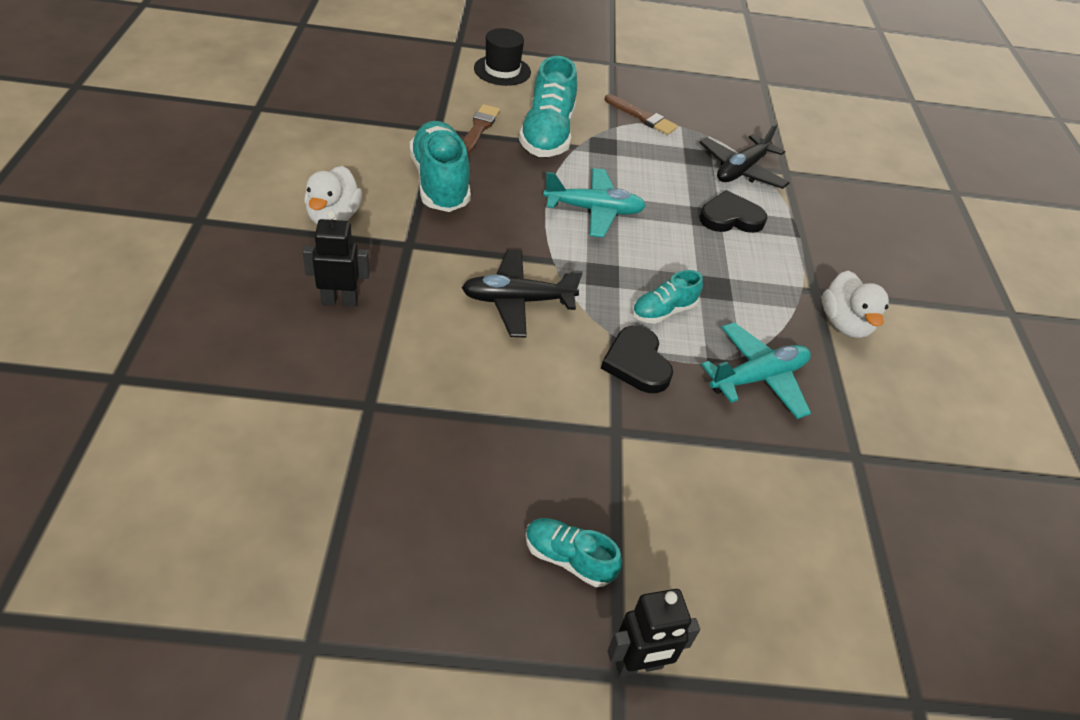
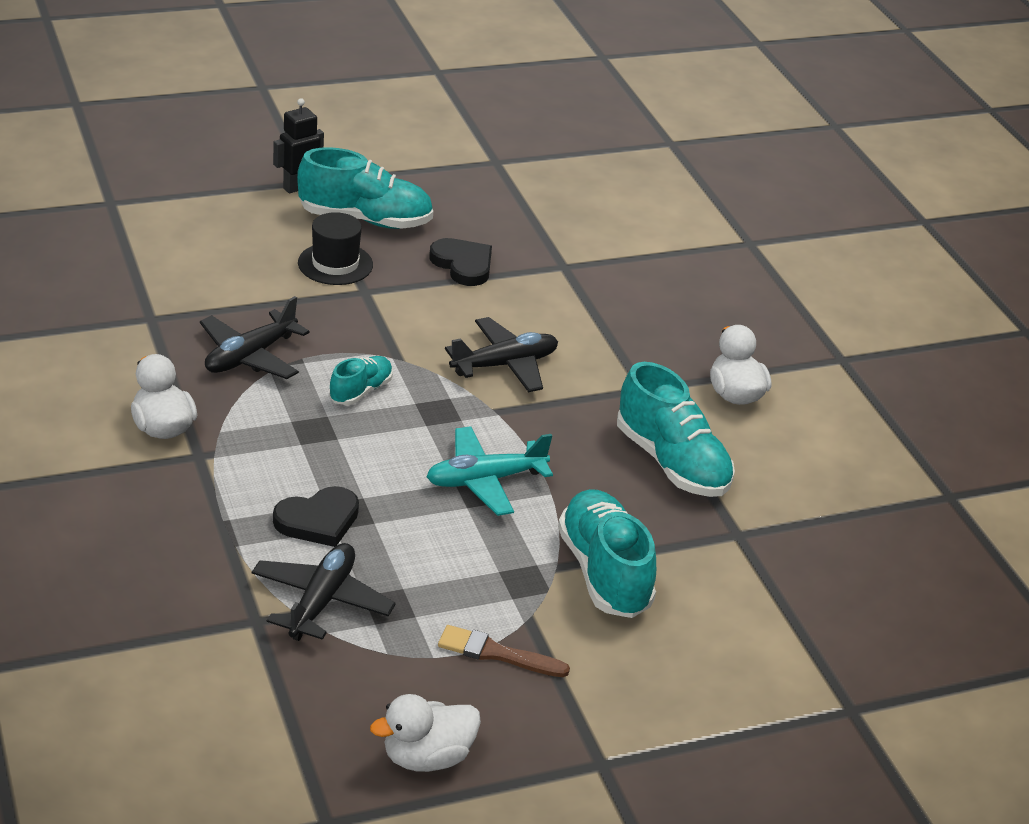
camera: 160 degrees right, 10 degrees down
black robot [303,210,370,307] -> none
brown brush [463,104,500,154] -> none
black hat [474,28,531,86] -> black hat moved to [298,212,373,285]
turquoise shoe [525,518,622,587] -> turquoise shoe [297,147,433,229], size x1.85
black heart [601,326,673,393] -> black heart moved to [429,238,492,286]
turquoise plane [701,322,811,419] -> black plane [200,296,310,379]
none -> white duck [370,694,481,772]

